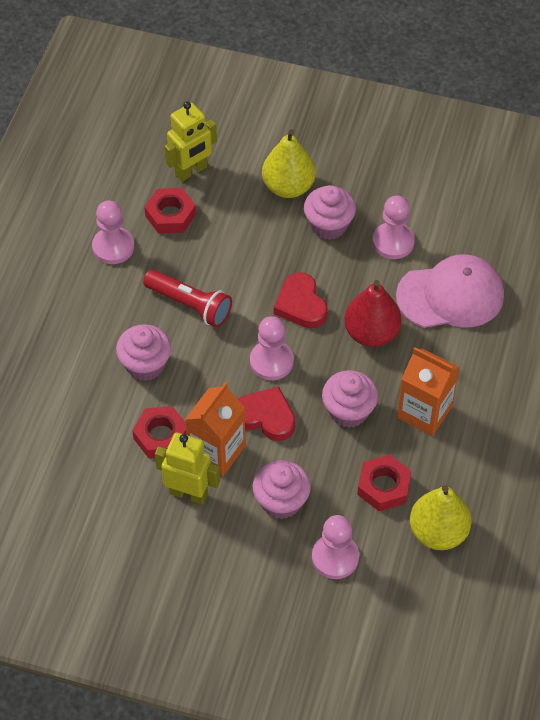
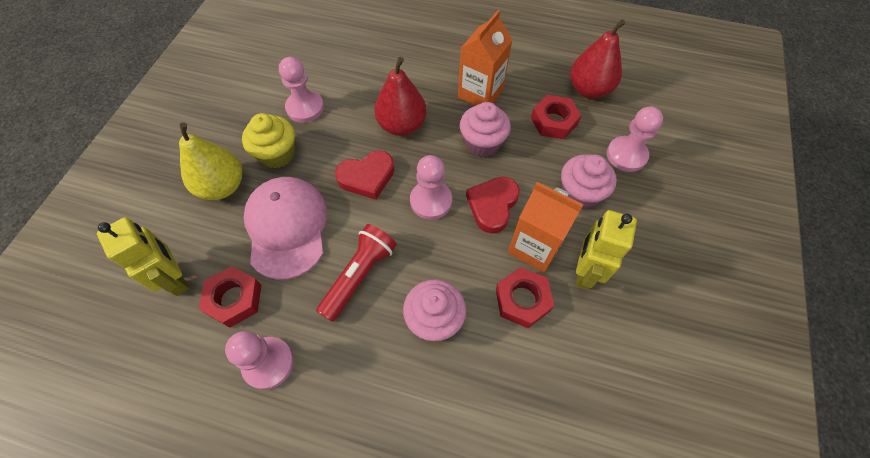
camera: 90 degrees left, 5 degrees up
pink cupcake [304,185,356,240] -> yellow cupcake [242,113,295,168]
pink cap [396,254,504,328] -> pink cap moved to [244,177,328,280]
yellow pear [410,485,472,550] -> red pear [570,19,625,99]

